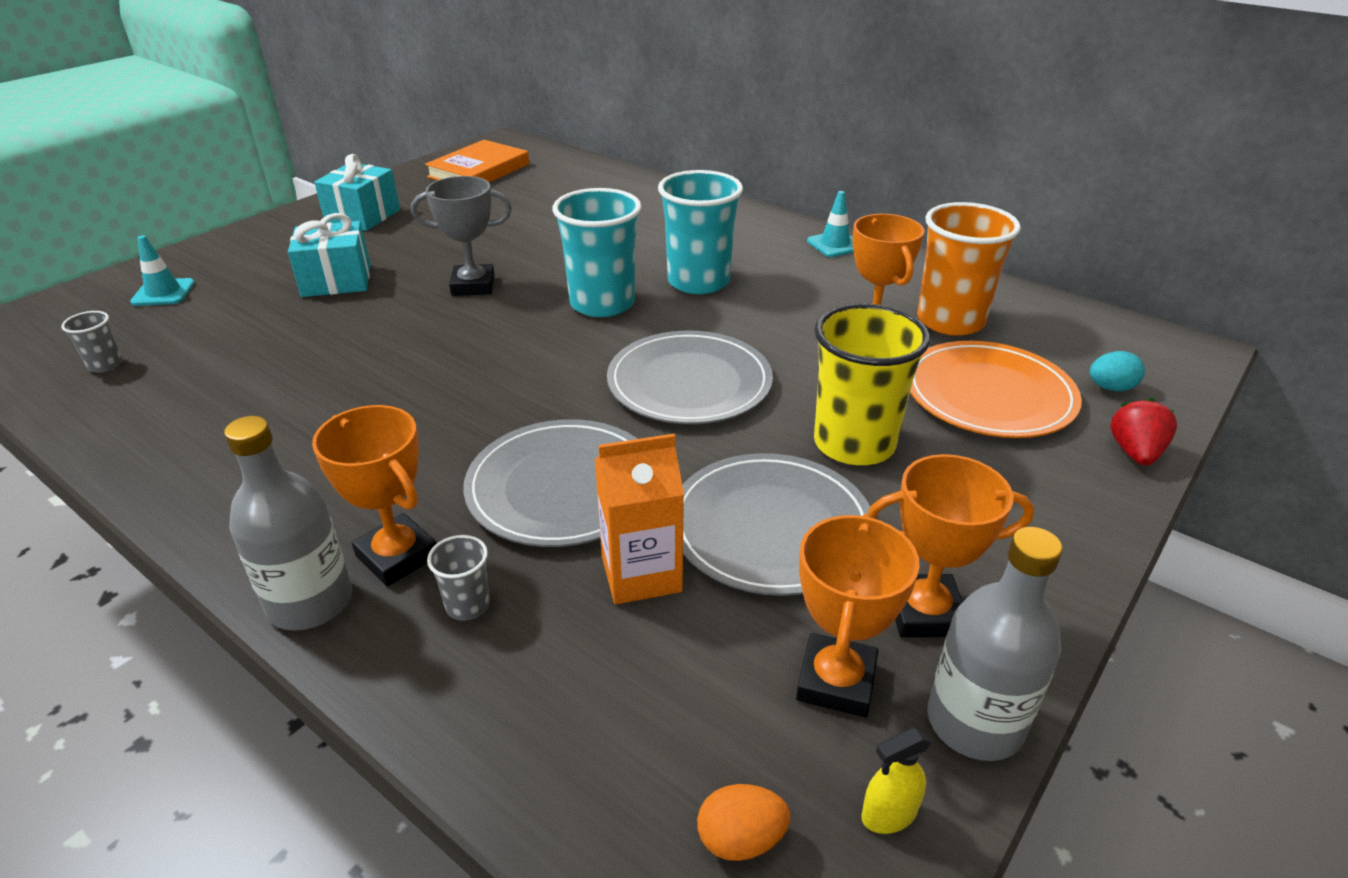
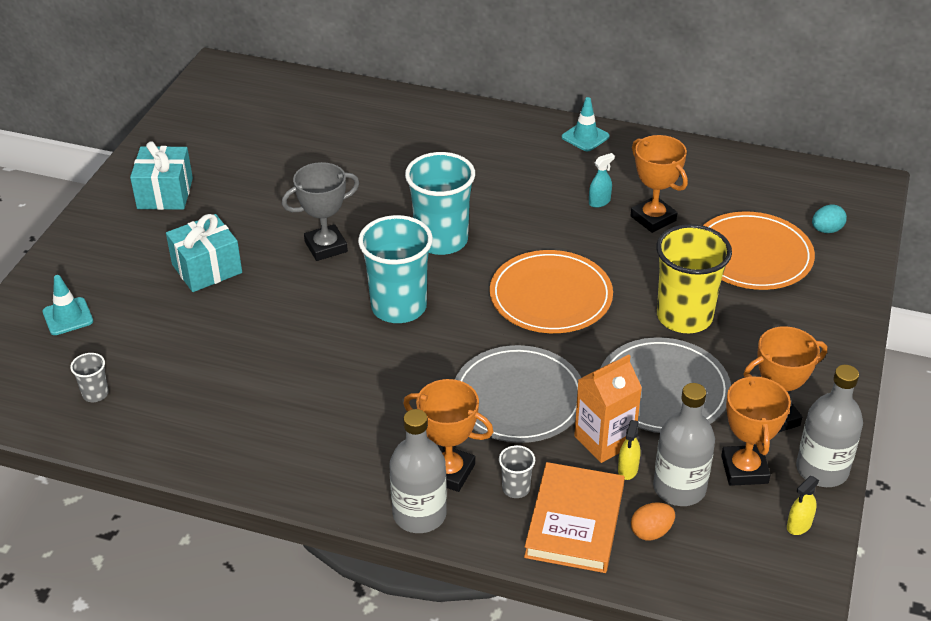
camera: 20 degrees left, 5 degrees up
orange book [425,140,529,182] -> orange book moved to [524,462,625,573]
grey plate [607,331,773,424] -> orange plate [490,250,613,333]
turquoise cup [658,170,743,294] -> turquoise cup moved to [358,215,433,323]
orange egg [697,784,790,861] -> orange egg moved to [631,502,675,541]
orange cup [917,202,1021,336] -> none
red strawberry [1110,398,1177,466] -> none
none -> turquoise spray bottle [589,153,615,208]
none -> yellow spray bottle [618,420,640,480]
none -> grey bottle [653,383,715,506]

